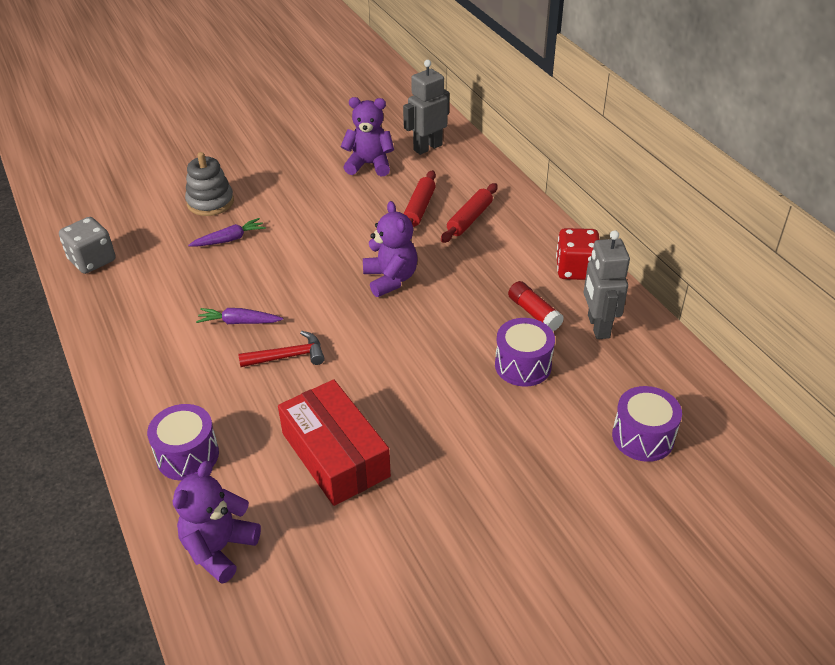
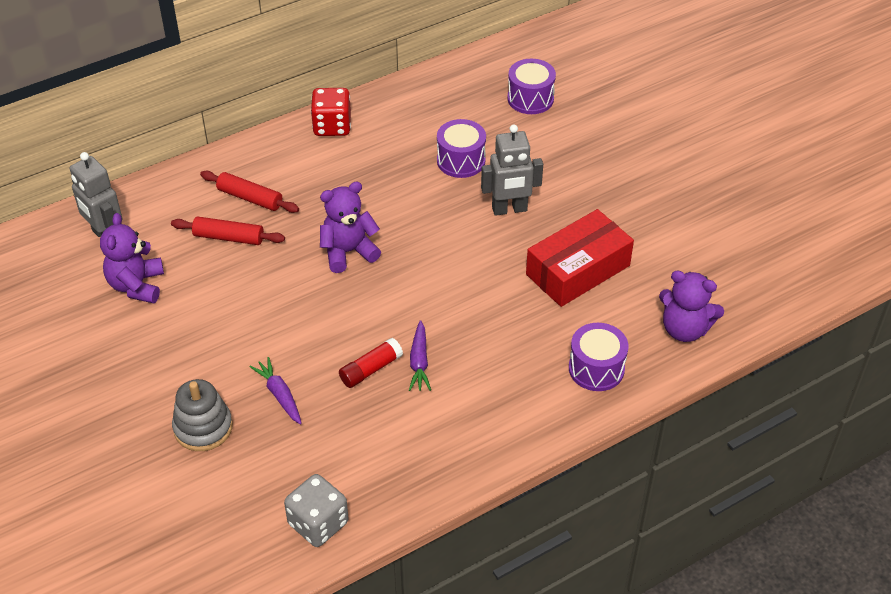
camera: 95 degrees left, 5 degrees up
red hammer [238,331,325,367] -> none
red glue stick [508,281,564,331] -> red glue stick moved to [339,338,403,388]
grey robot [584,230,630,339] -> grey robot moved to [481,125,543,216]

